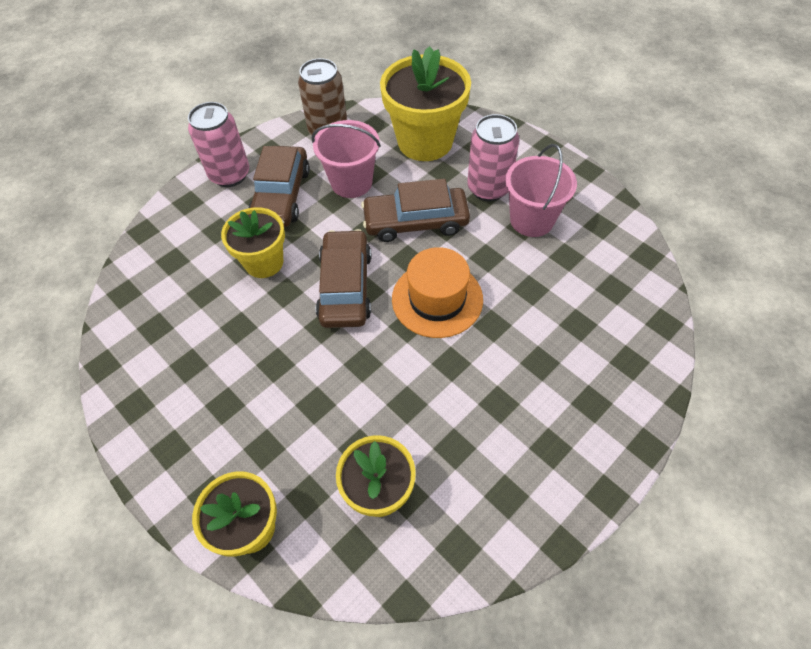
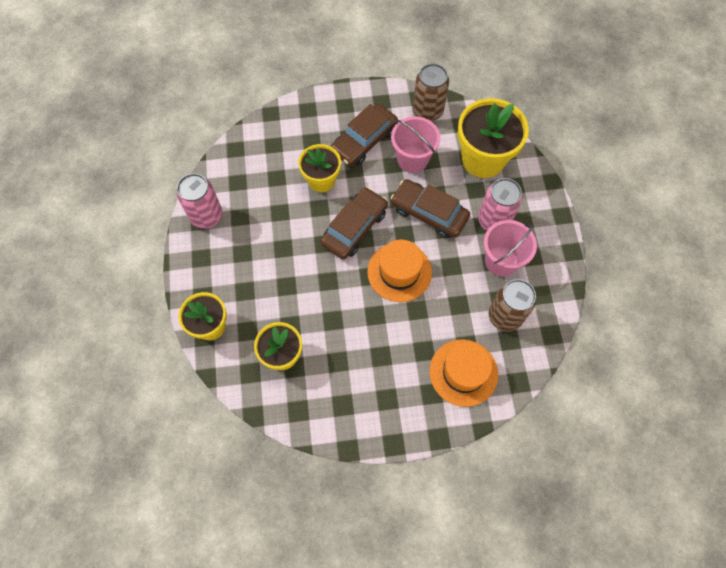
camera: 35 degrees right, 10 degrees up
pink can [188,102,249,187] -> pink can moved to [177,173,222,229]
none -> orange hat [429,339,498,407]
none -> brown can [489,279,537,331]

